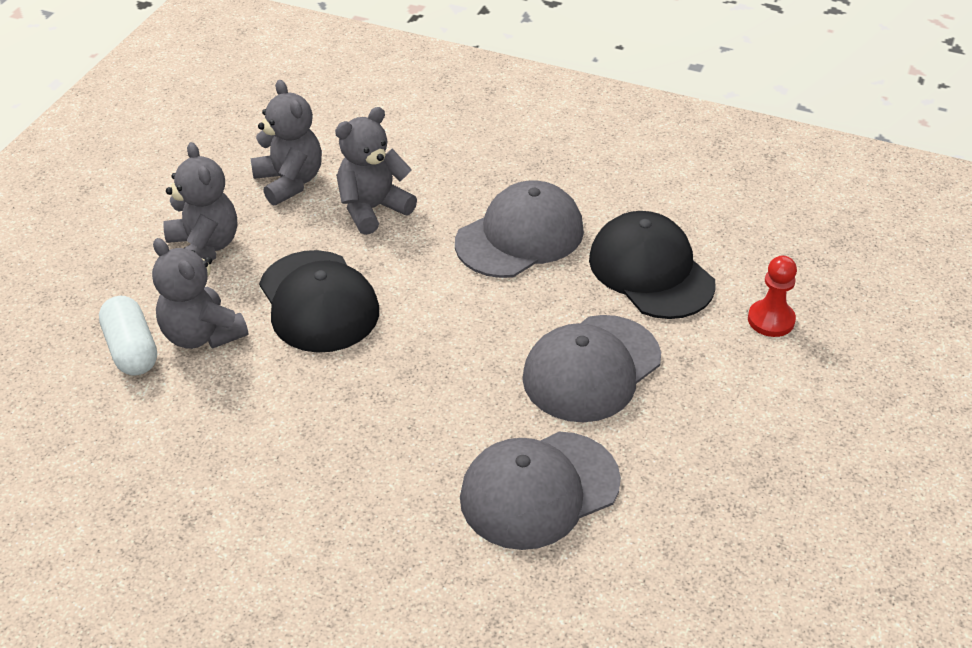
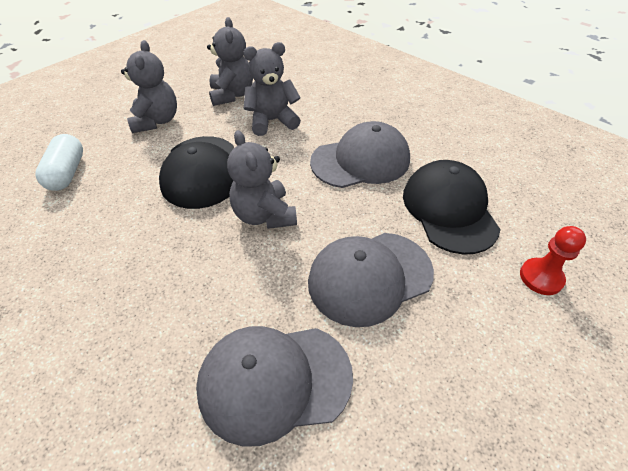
camera: 20 degrees right, 5 degrees up
grey teddy bear [152,238,248,349] -> grey teddy bear moved to [227,130,297,229]

